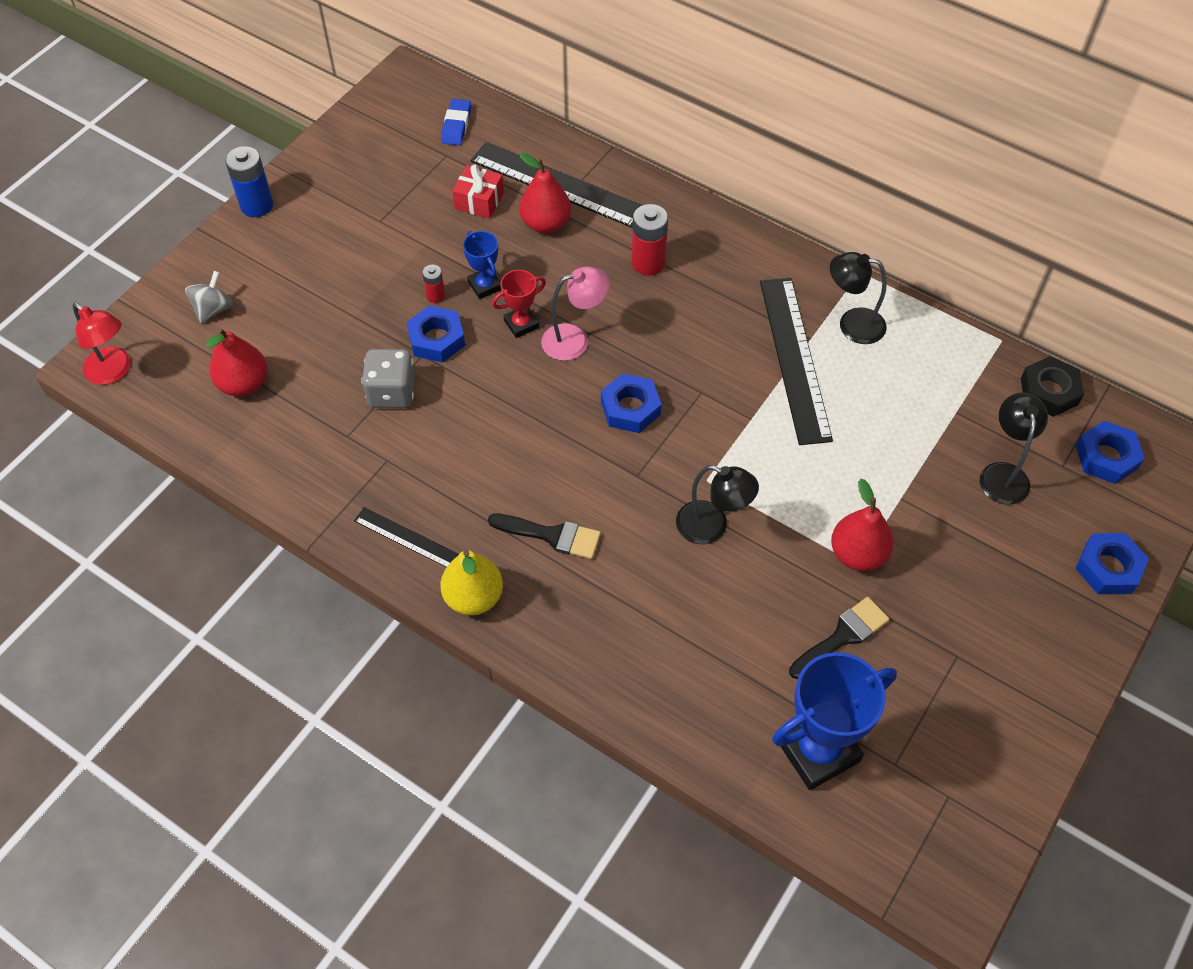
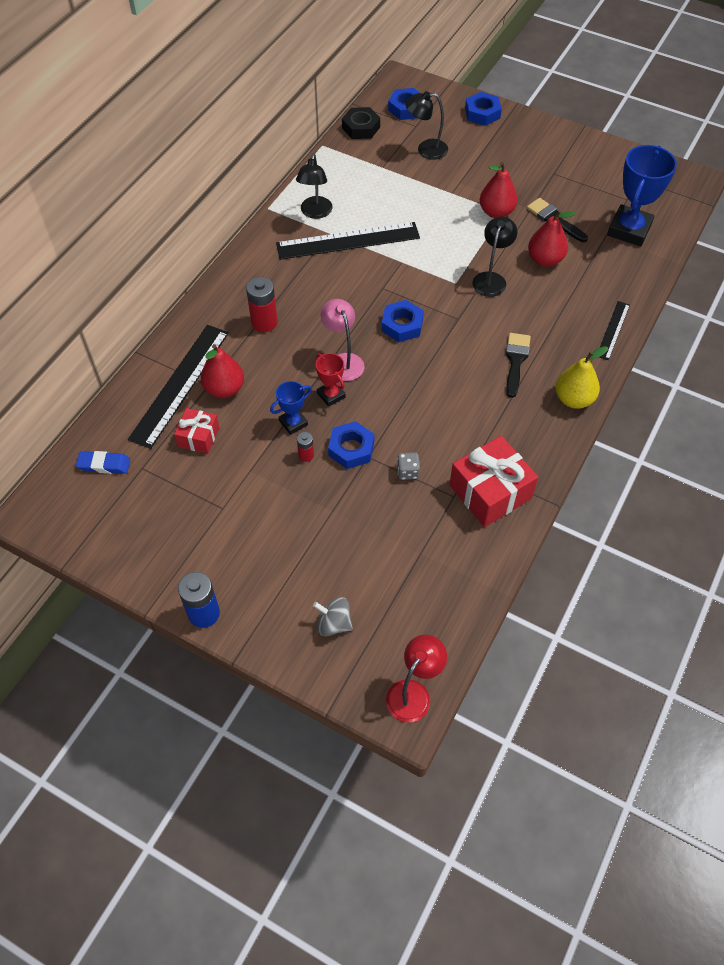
camera: 95 degrees left, 0 degrees up
red pear [206,328,267,397] -> red pear moved to [528,210,576,267]
black ruler [354,507,459,568] -> black ruler moved to [599,301,630,360]
grey dice [361,349,415,408] -> grey dice [397,452,420,480], size x0.58
blue trophy [772,652,897,790] -> blue trophy turned 60 degrees clockwise [607,145,677,246]
none -> red gift [449,436,538,527]

